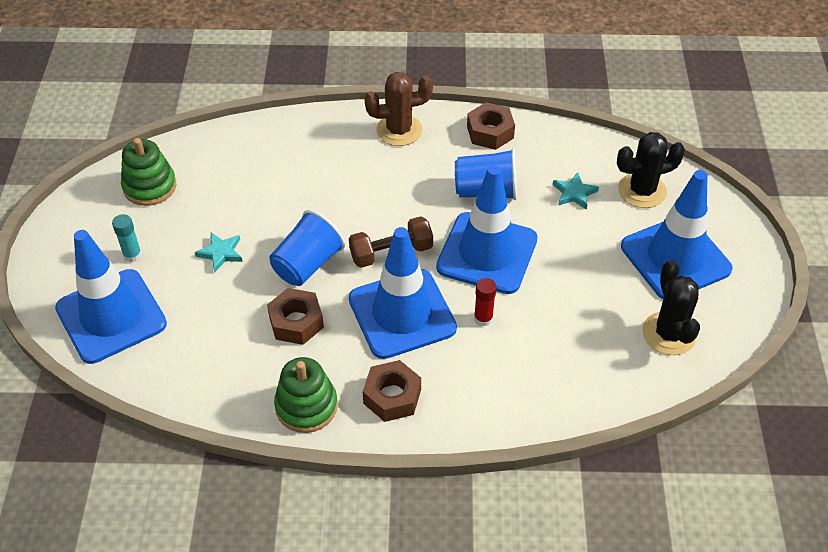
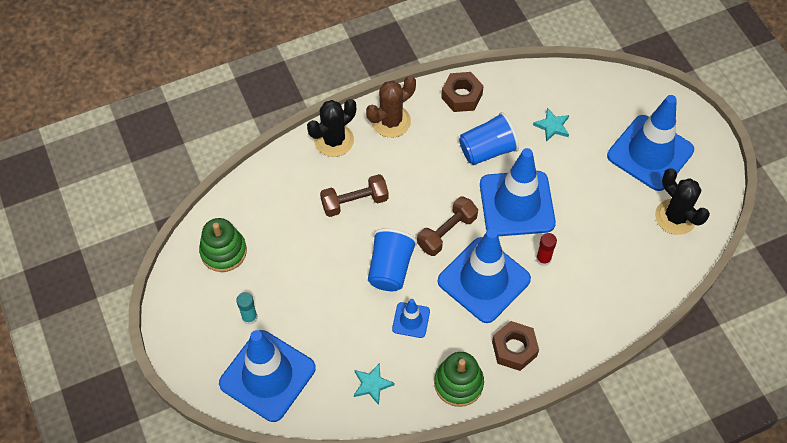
camera: 25 degrees left, 10 degrees up
turquoise star [195,233,243,272] -> turquoise star moved to [354,363,395,405]
brown nut [267,288,324,345] -> blue traffic cone [392,299,430,338]
black cactus [617,132,685,208] -> black cactus moved to [307,99,356,157]
none -> brown dumbbell [320,174,389,217]

